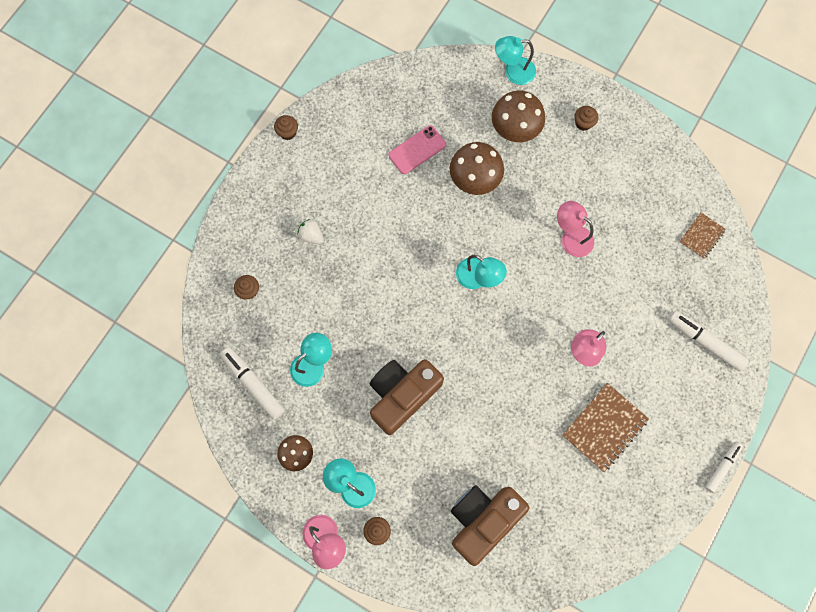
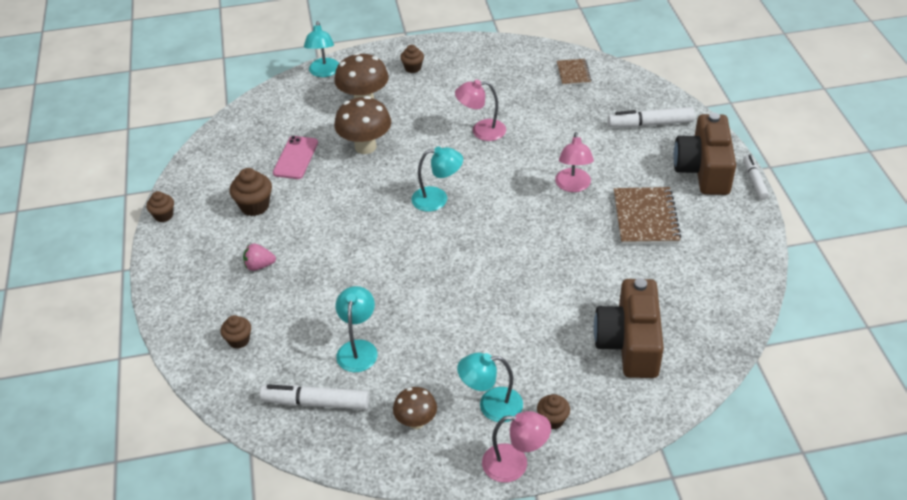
camera: 40 degrees left, 30 degrees down
white strawberry [297,219,324,244] -> pink strawberry [243,243,276,271]
brown camera [370,359,444,435] -> brown camera moved to [673,113,736,195]
turquoise lamp [495,36,536,85] -> turquoise lamp turned 45 degrees counterclockwise [304,21,339,77]
none -> brown cupcake [229,168,272,216]

